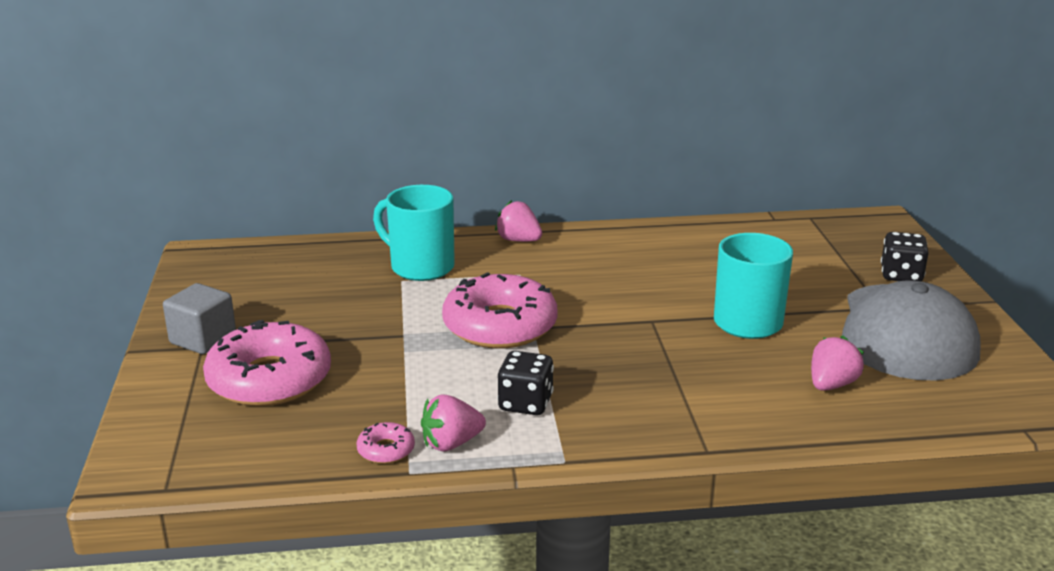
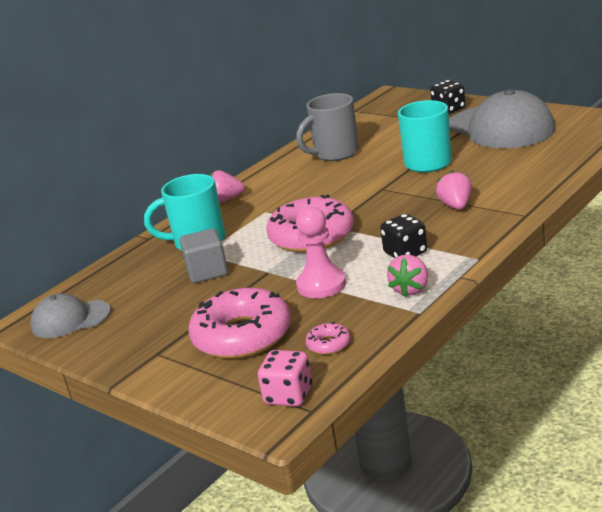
camera: 40 degrees left, 0 degrees up
grey cube [163,283,236,354] -> grey cube moved to [180,228,228,283]
pink donut [356,422,415,464] -> pink donut moved to [306,322,351,355]
pink strawberry [811,336,864,391] -> pink strawberry moved to [436,170,472,210]
none -> grey cap [31,293,111,338]
none -> pink dice [258,350,312,407]
none -> grey mug [296,93,359,161]
none -> pink pawn [296,206,346,298]

